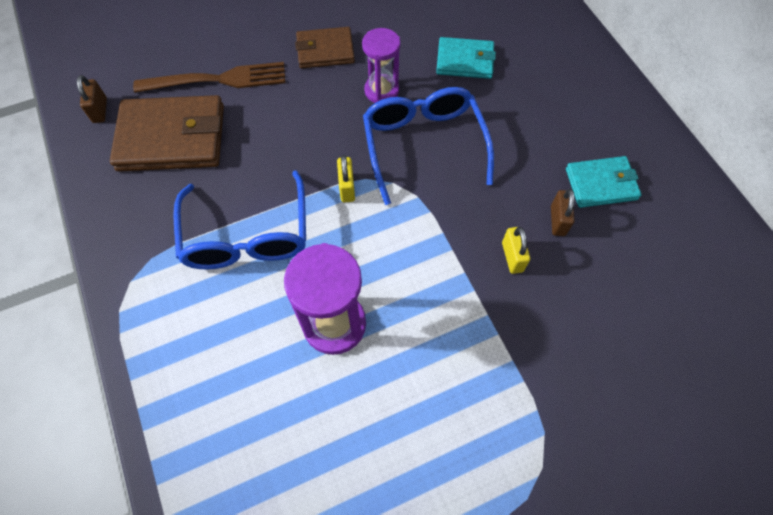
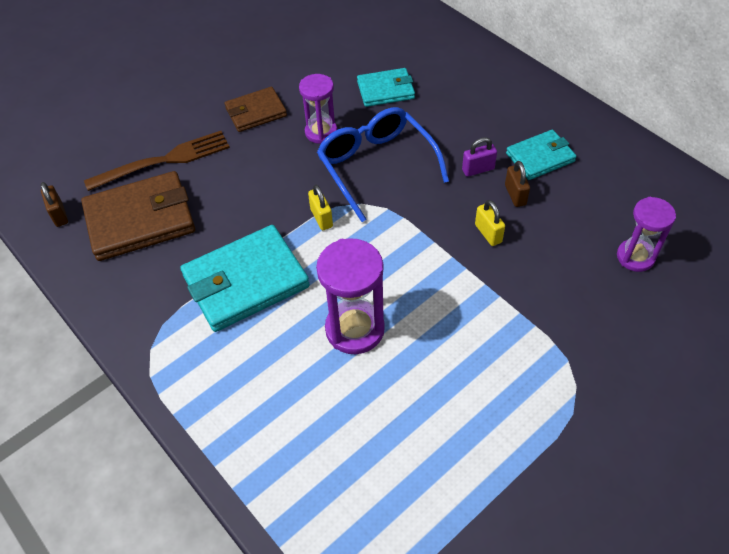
camera: 15 degrees left, 10 degrees down
blue glasses [173,170,306,269] -> turquoise wallet [180,225,310,332]
none -> purple padlock [462,137,497,177]
none -> purple hourglass [617,197,676,272]

